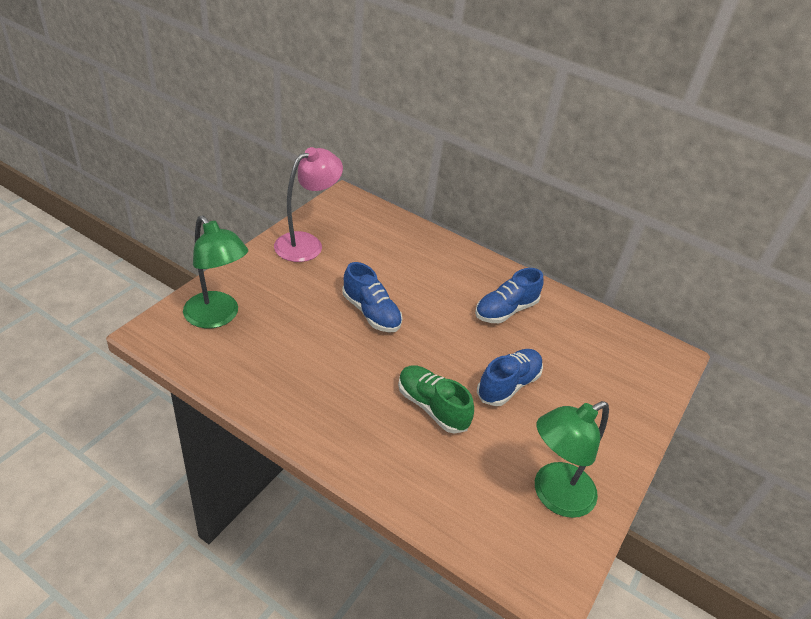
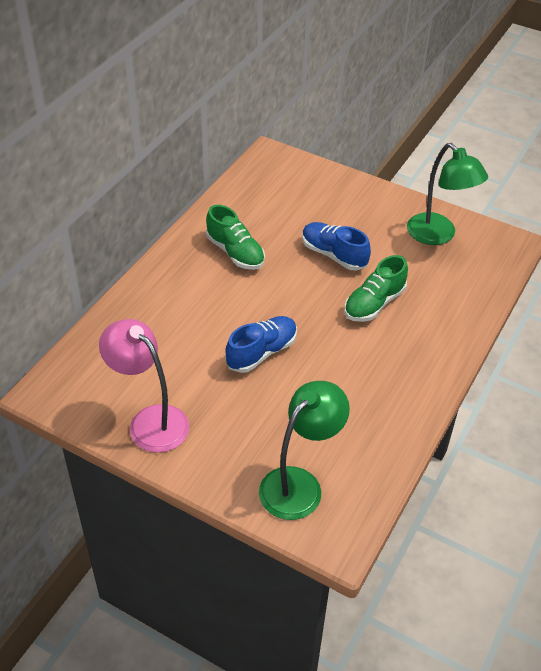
camera: 90 degrees left, 5 degrees up
blue shoe [475,268,544,323] -> green shoe [206,205,265,270]

